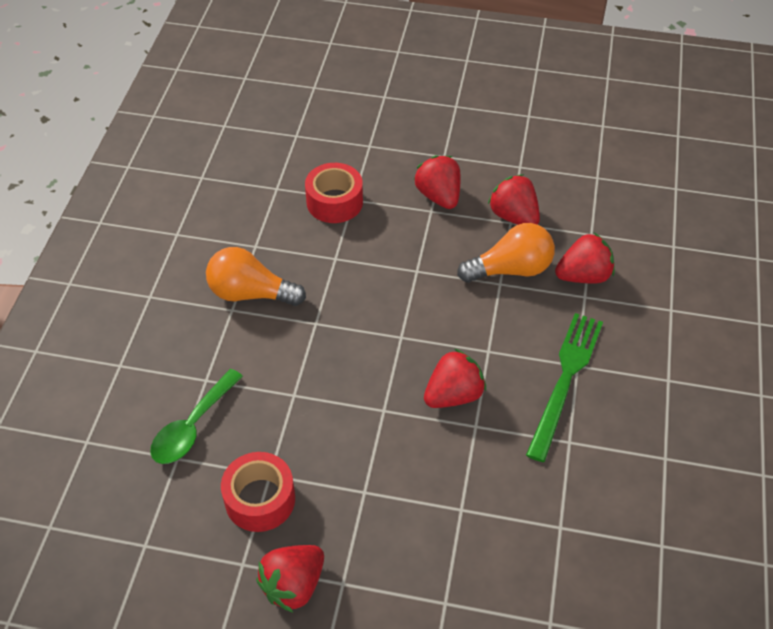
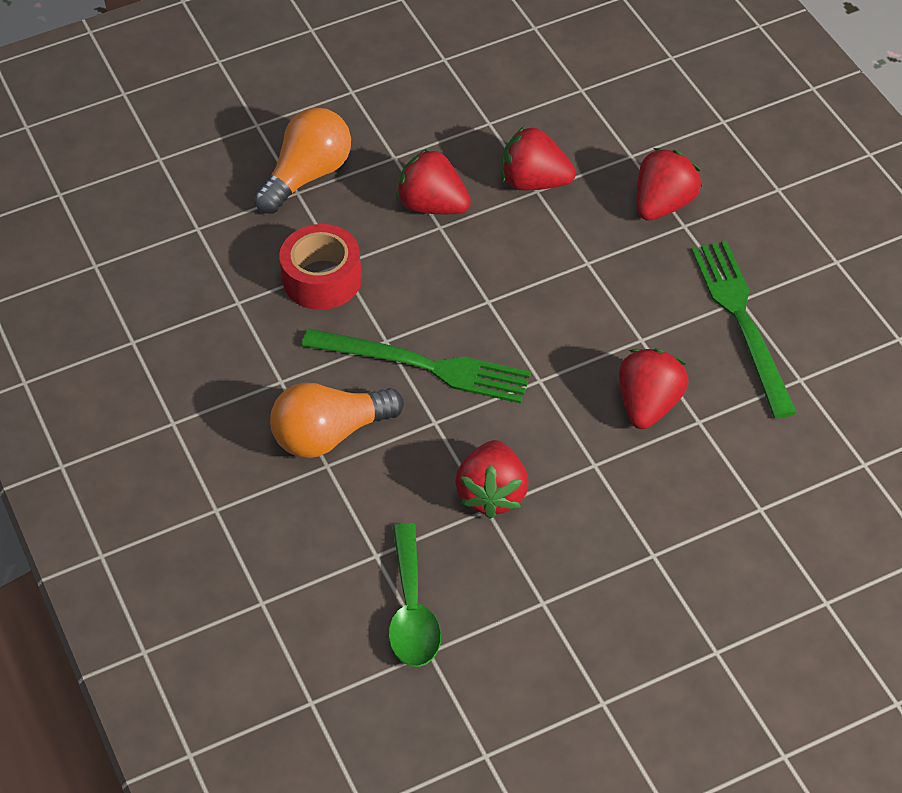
camera: 35 degrees left, 0 degrees up
red tape [221,452,295,532] -> none
red strawberry [256,545,324,613] -> red strawberry moved to [455,440,529,519]
orange light bulb [457,223,555,283] -> orange light bulb moved to [254,107,351,214]
none -> green fork [301,329,531,403]

